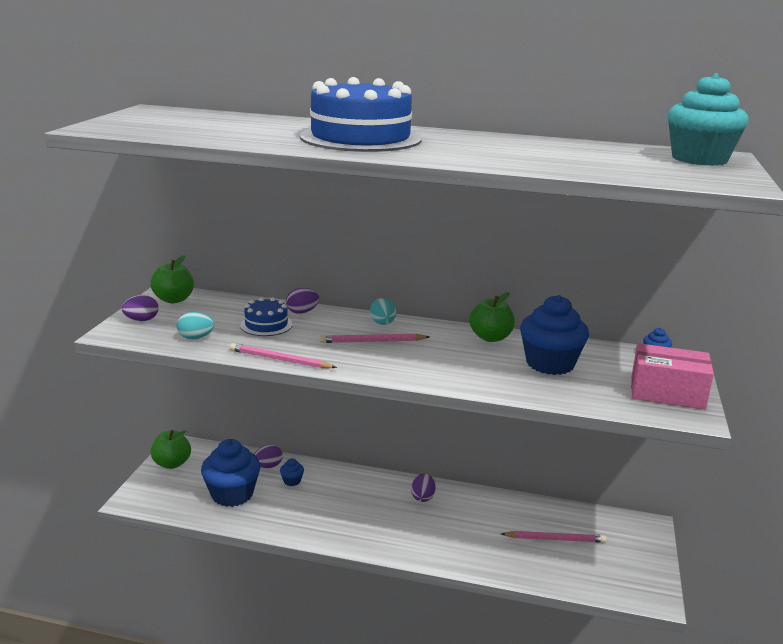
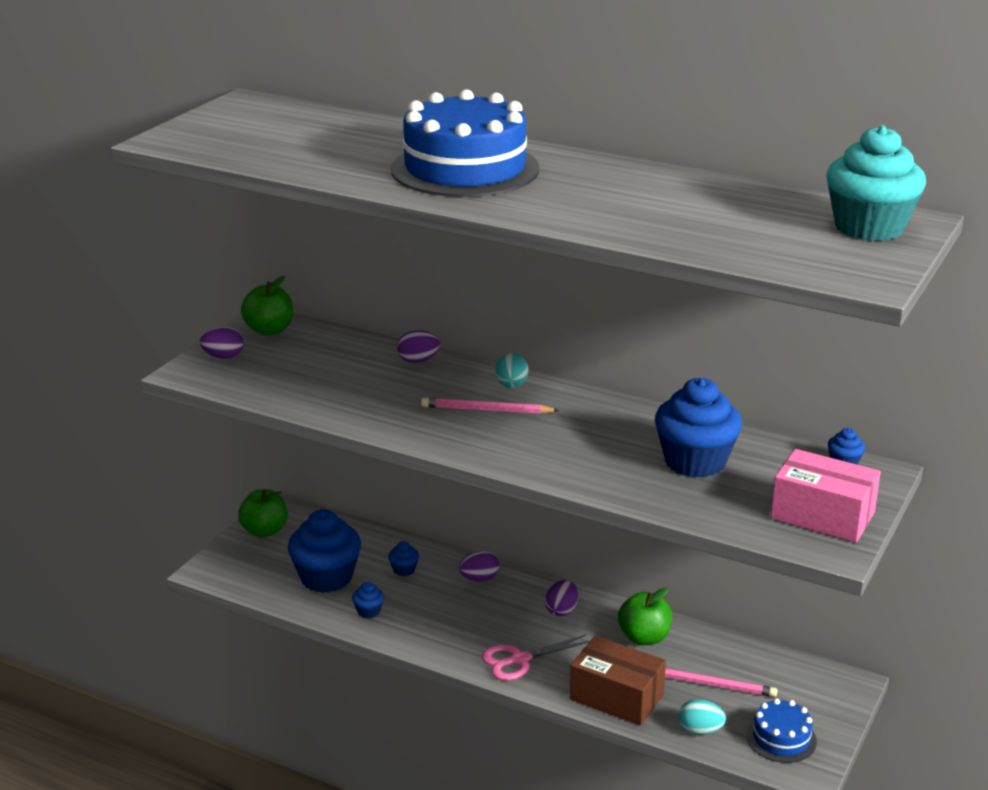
camera: 15 degrees right, 5 degrees up
turquoise egg [177,312,214,339] -> turquoise egg moved to [679,699,726,735]
pink pencil [230,343,337,369] -> none
blue cake [240,297,293,336] -> blue cake moved to [746,698,817,763]
purple egg [254,445,283,468] -> purple egg moved to [459,551,499,582]
green apple [469,292,515,342] -> green apple moved to [618,587,672,645]
none -> blue cupcake [352,582,384,619]
none -> pink scissors [482,634,590,680]
none -> brown box [570,636,666,726]

